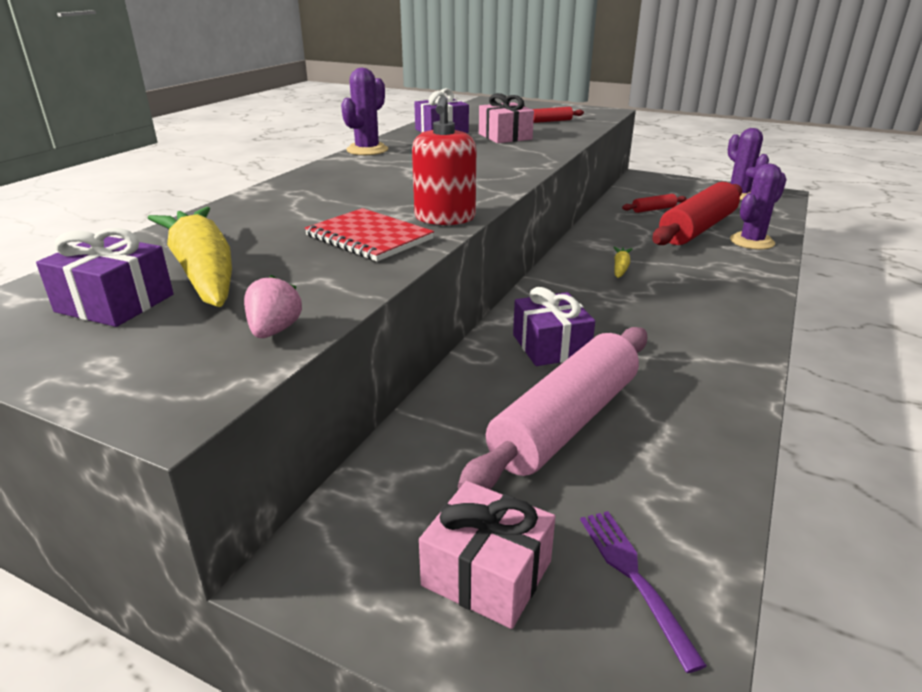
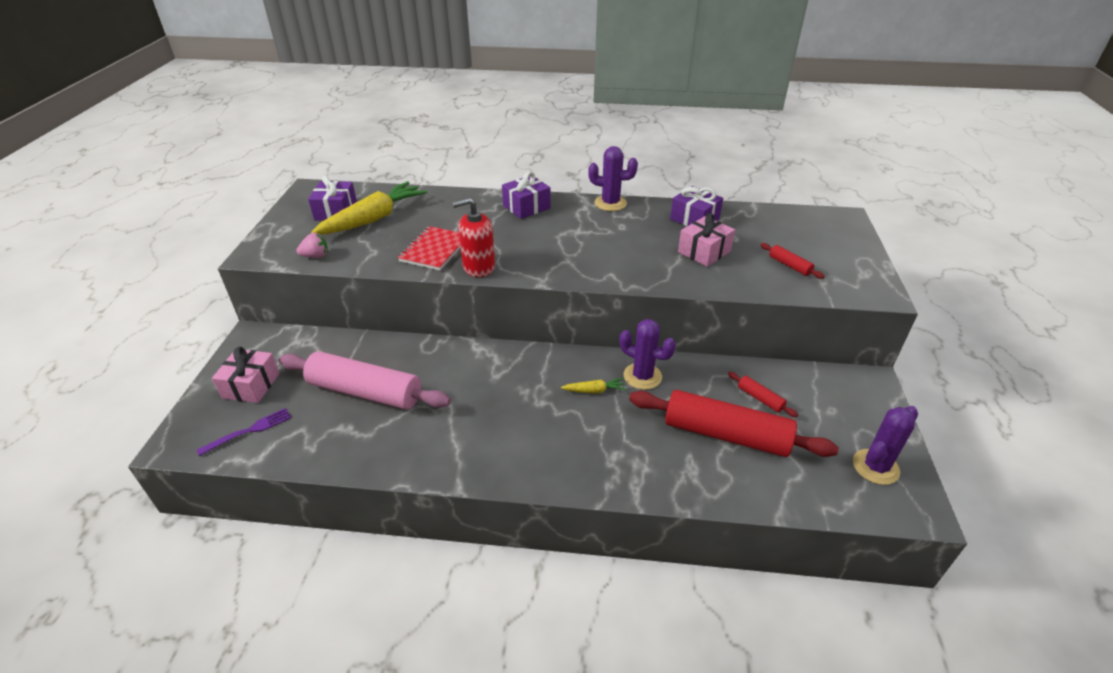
camera: 70 degrees right, 10 degrees up
purple gift [513,287,595,366] -> purple gift moved to [502,172,551,219]
purple cactus [730,163,787,249] -> purple cactus moved to [619,319,676,390]

